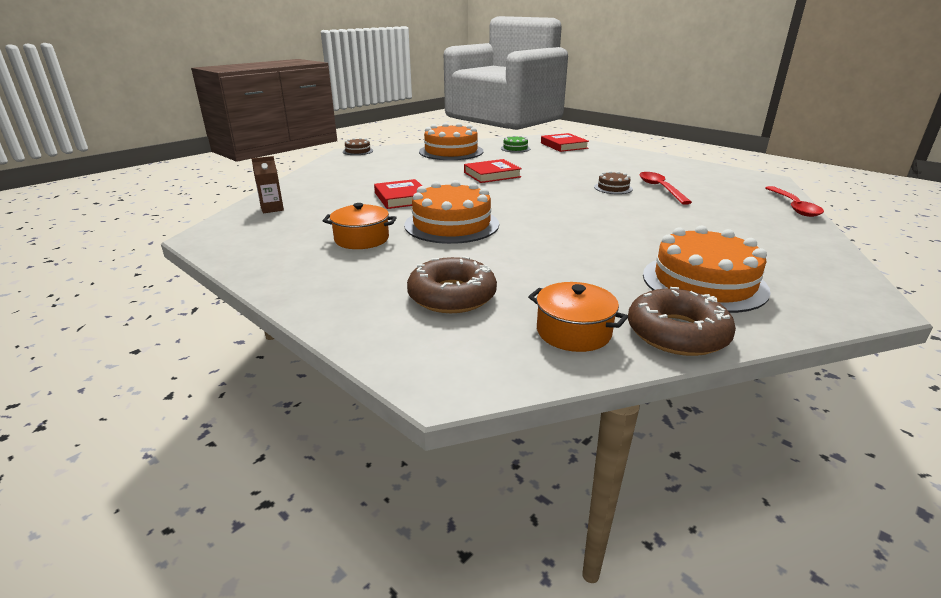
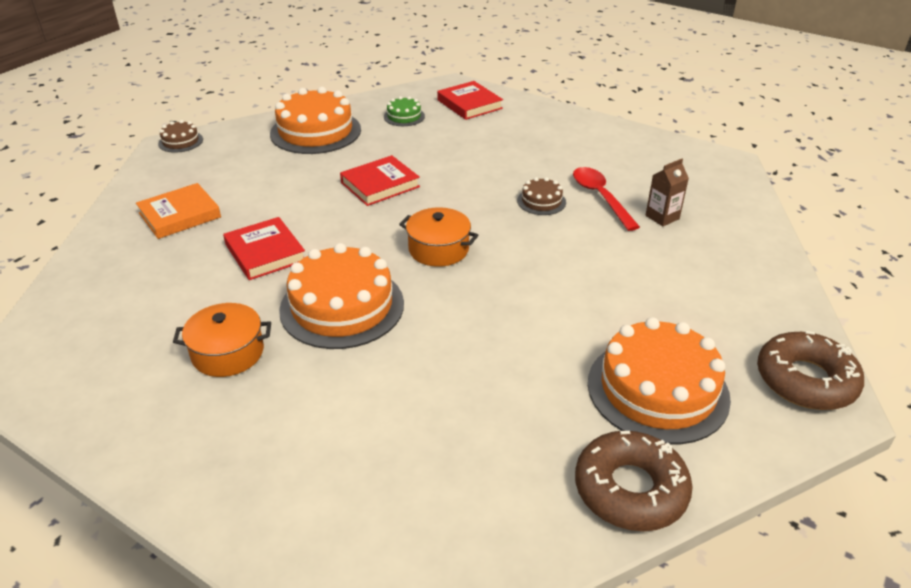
camera: 10 degrees left, 10 degrees up
brown carton [251,156,284,213] -> brown carton moved to [645,159,689,226]
brown donut [407,256,497,313] -> brown donut moved to [757,331,864,410]
orange pot [528,282,628,352] -> orange pot moved to [399,207,478,267]
red spoon [765,186,824,217] -> none
none -> orange book [136,183,221,239]

